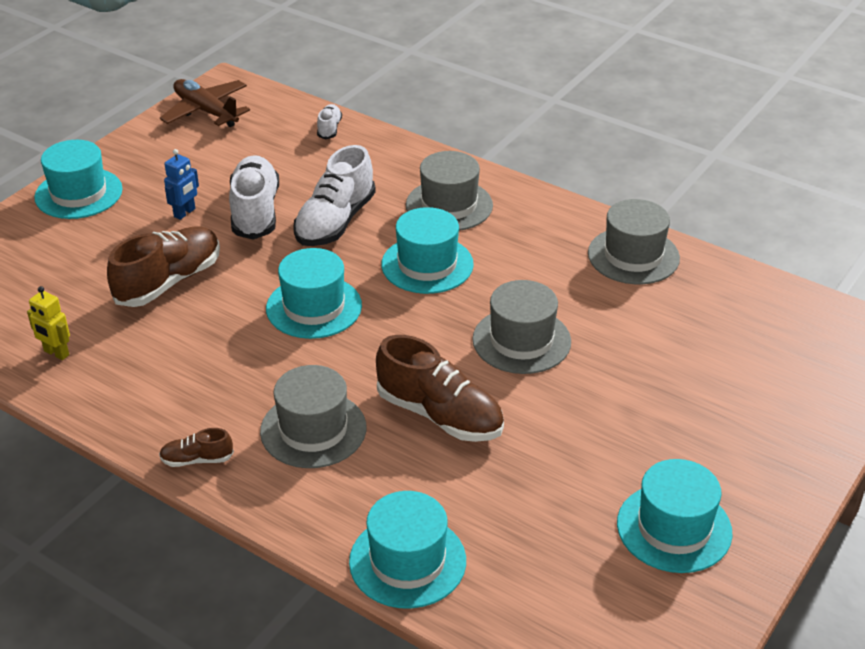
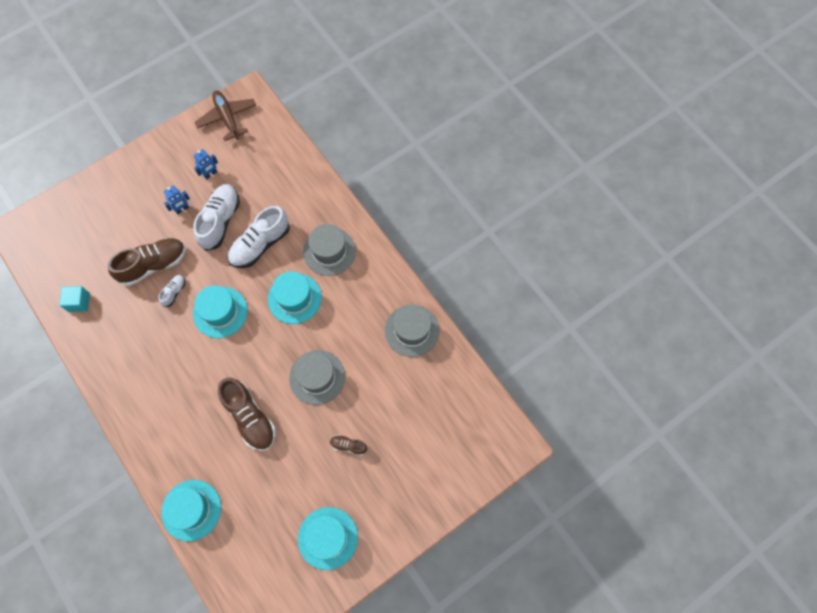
camera: 20 degrees right, 30 degrees up
yellow robot [27,286,70,360] -> turquoise cube [59,286,90,312]
turquoise hat [34,140,123,219] -> none
brown shoe [159,428,234,467] -> brown shoe moved to [330,435,367,456]
grey hat [260,365,366,468] -> none
white shoe [317,104,342,139] -> white shoe moved to [158,275,185,307]
none -> blue robot [194,149,218,179]

